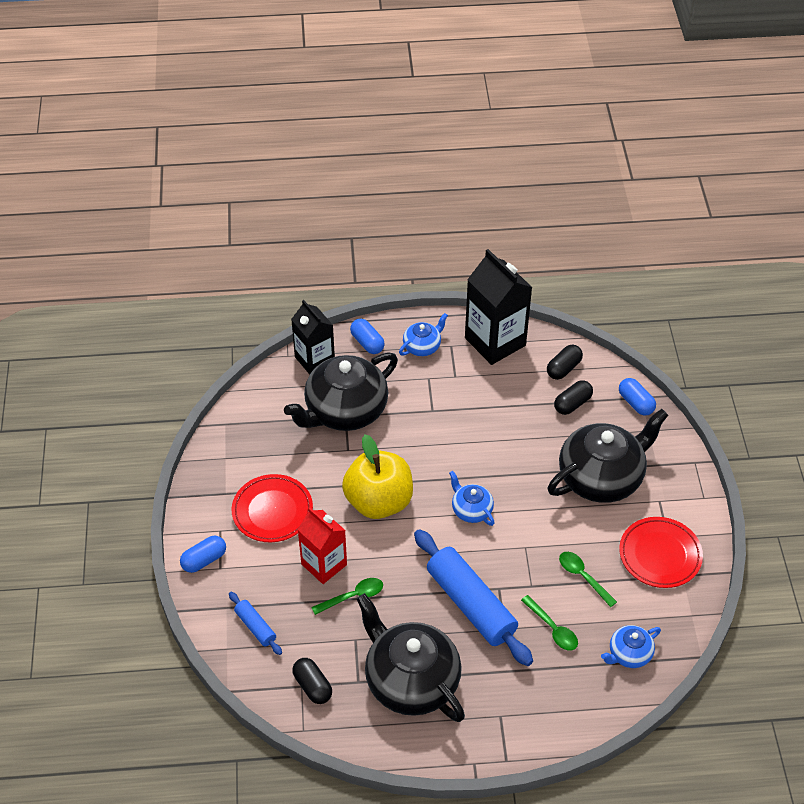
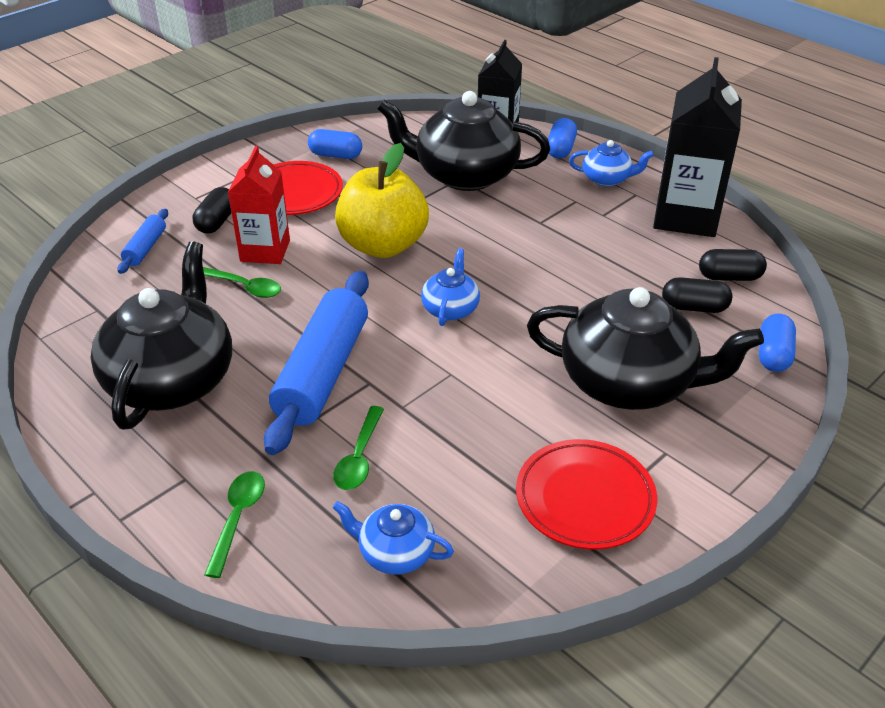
camera: 50 degrees right, 10 degrees down
blue capsule [180,536,226,573] -> blue capsule moved to [308,129,362,159]
black capsule [292,658,332,704] -> black capsule moved to [193,187,231,234]
green spoon [559,552,617,607] -> green spoon moved to [204,471,265,578]

